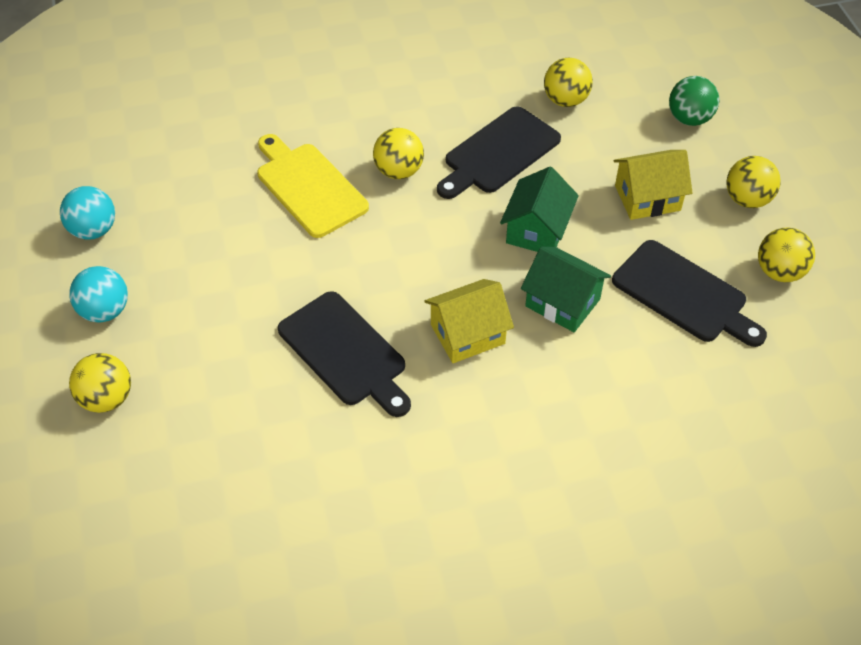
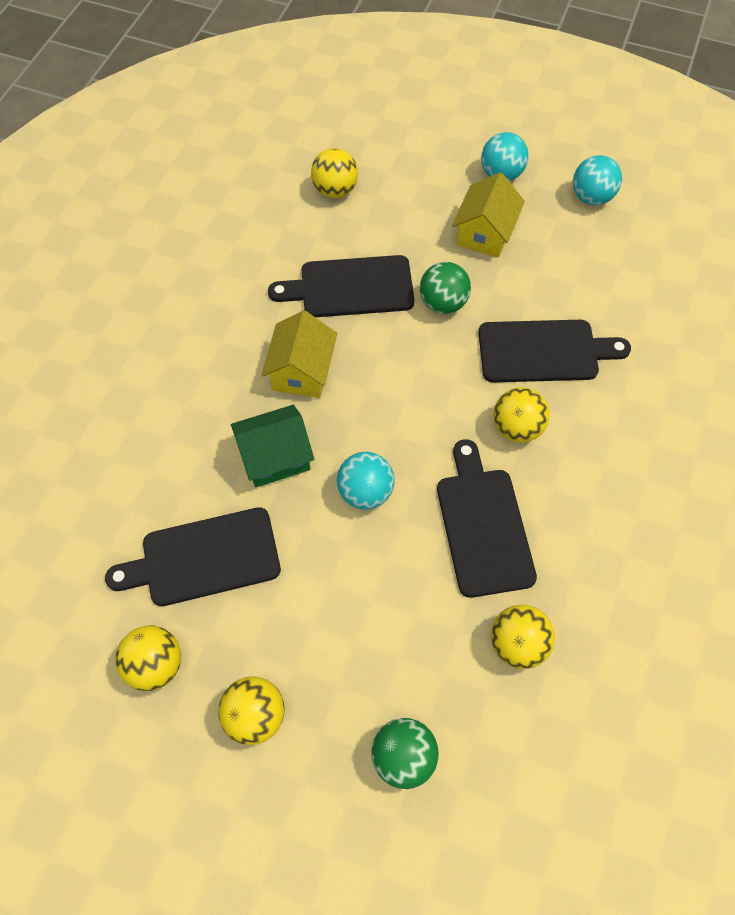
camera: 125 degrees right, 10 degrees up
yellow ball [69,353,131,413] -> yellow ball moved to [311,148,358,198]
yellow cutting board [257,134,369,238] -> black cutting board [478,320,631,383]
green house [500,167,579,252] -> turquoise ball [337,452,394,509]
yellow house [614,150,693,220] -> yellow house moved to [452,173,525,258]
none -> green ball [420,262,471,314]

